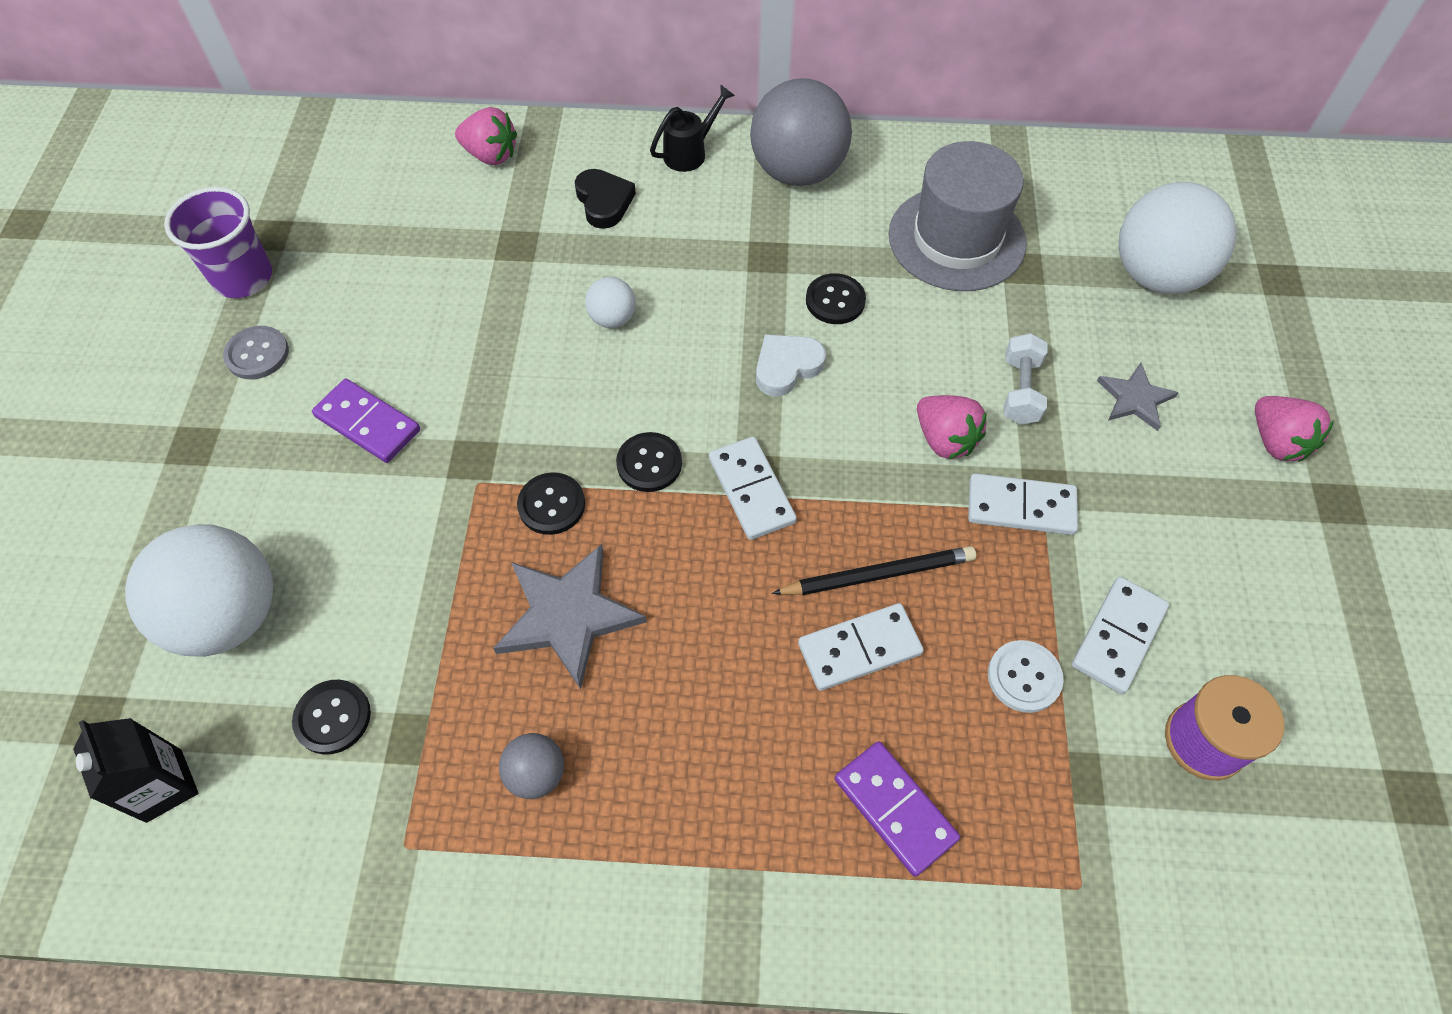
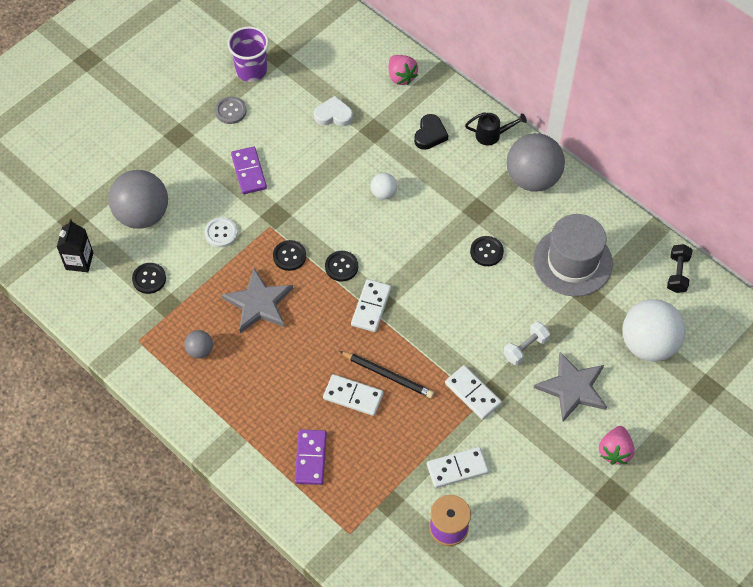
camera: 40 degrees right, 0 degrees up
white ball [125,524,273,657] -> grey ball [108,170,168,229]
white heart [756,334,826,397] -> white heart moved to [314,96,353,126]
pink strawberry [917,395,987,459] -> none
white button [988,640,1064,713] -> white button moved to [204,217,238,247]
grey star [1097,363,1179,431] -> grey star [534,352,607,422], size x1.72
none -> black dumbbell [667,244,692,293]

